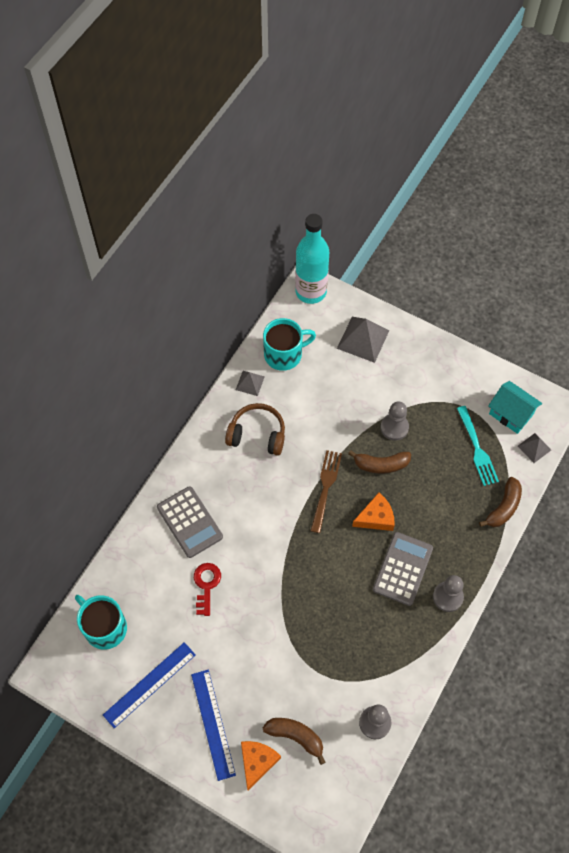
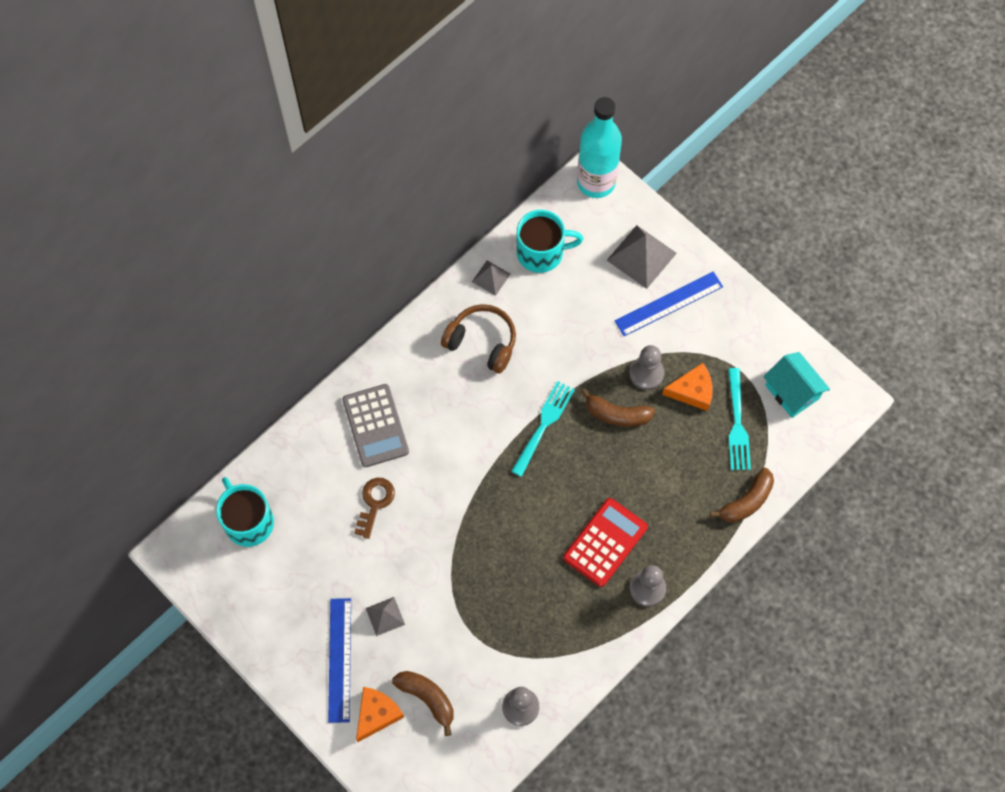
camera: 15 degrees right, 5 degrees up
blue ruler [103,642,196,728] -> blue ruler moved to [615,272,723,336]
red key [194,563,221,616] -> brown key [354,478,395,539]
brown fork [311,450,342,533] -> turquoise fork [511,381,575,477]
orange cheese [352,493,395,531] -> orange cheese moved to [662,363,713,411]
grey calculator [373,532,433,606] -> red calculator [563,498,648,587]
grey pyramid [518,433,551,463] -> grey pyramid moved to [366,597,405,636]

